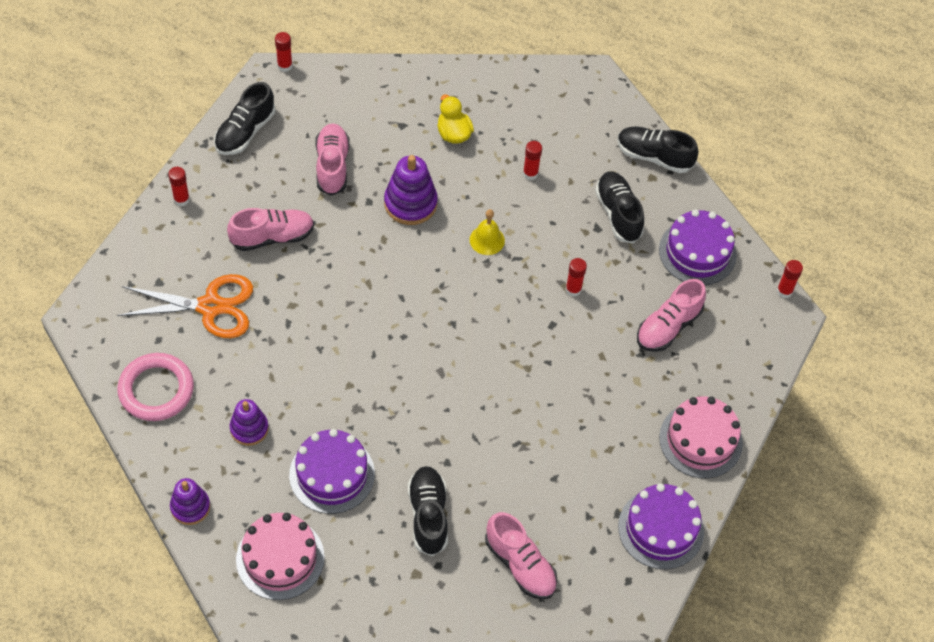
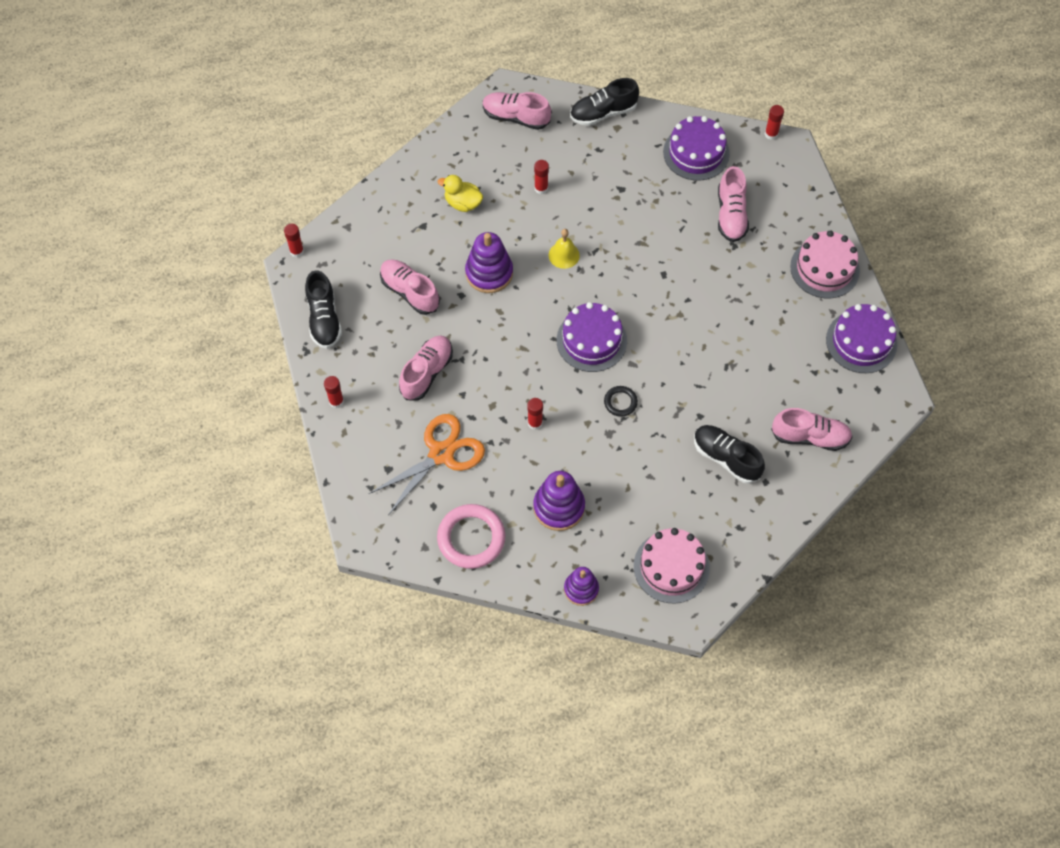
camera: 40 degrees left, 5 degrees up
purple stacking toy [230,399,269,446] -> purple stacking toy [533,471,585,531], size x1.52
purple cake [289,429,375,514] -> purple cake moved to [557,302,627,372]
red glue stick [565,258,587,297] -> red glue stick moved to [527,398,543,430]
black shoe [595,171,644,243] -> none
none -> pink shoe [483,92,551,130]
none -> black ring [604,386,638,417]

